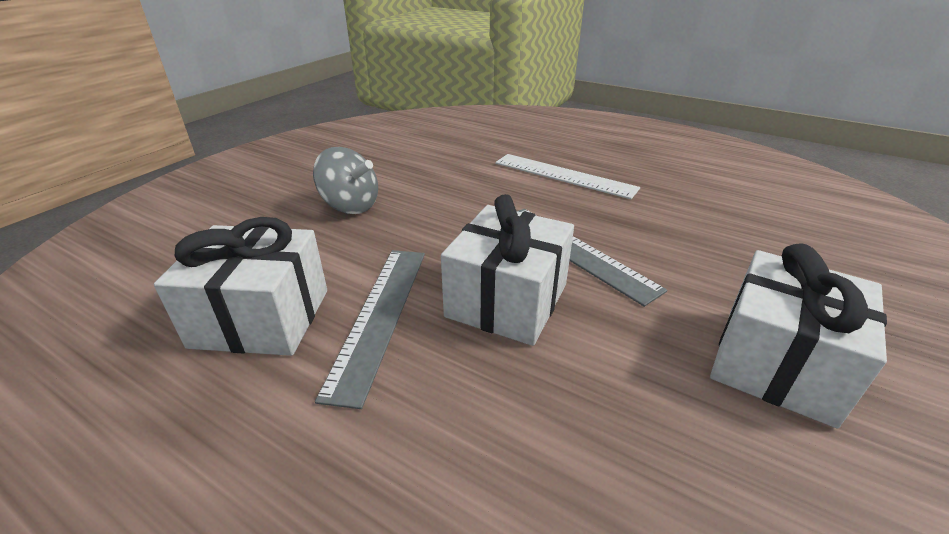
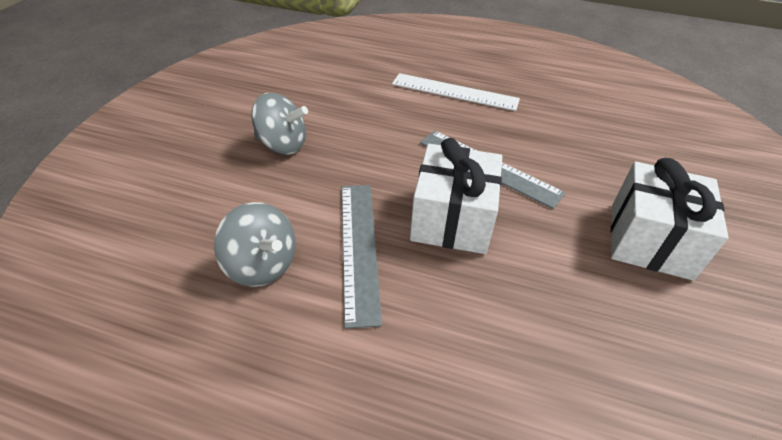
camera: 15 degrees left, 10 degrees up
white gift [154,217,327,356] -> grey spinning top [214,202,296,287]

